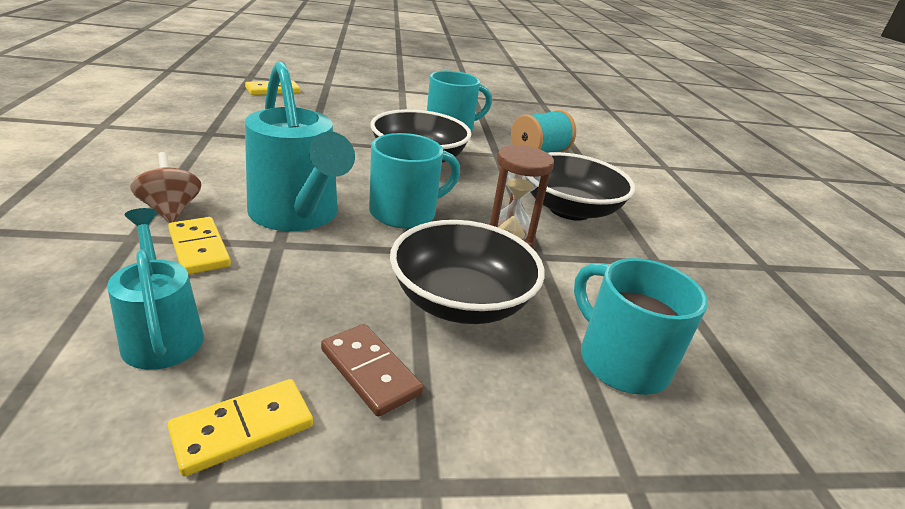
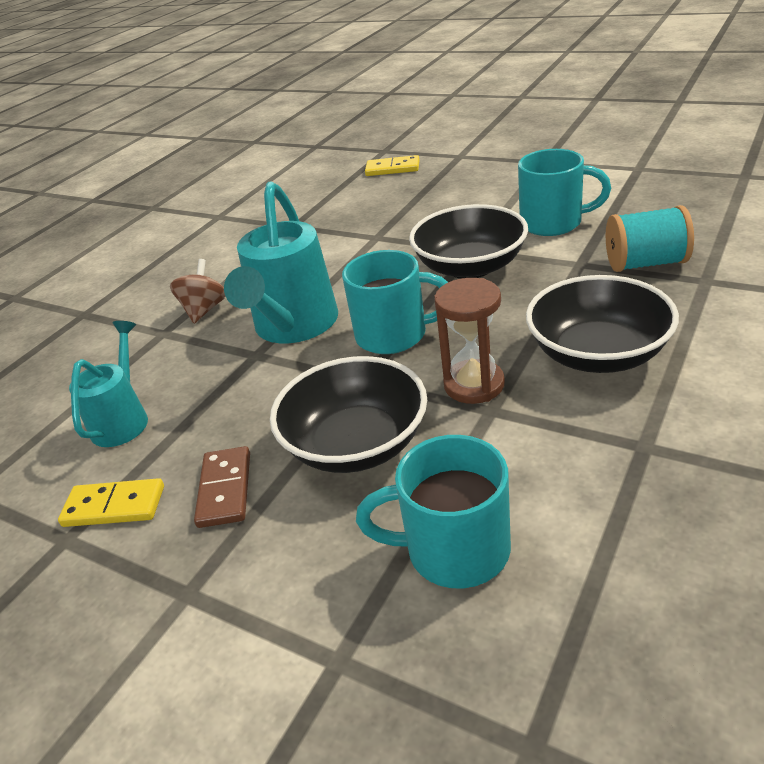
camera: 45 degrees right, 5 degrees up
yellow domino [168,217,231,275] -> none
turquoise mug [574,258,708,395] -> turquoise mug turned 90 degrees counterclockwise [356,435,511,589]

